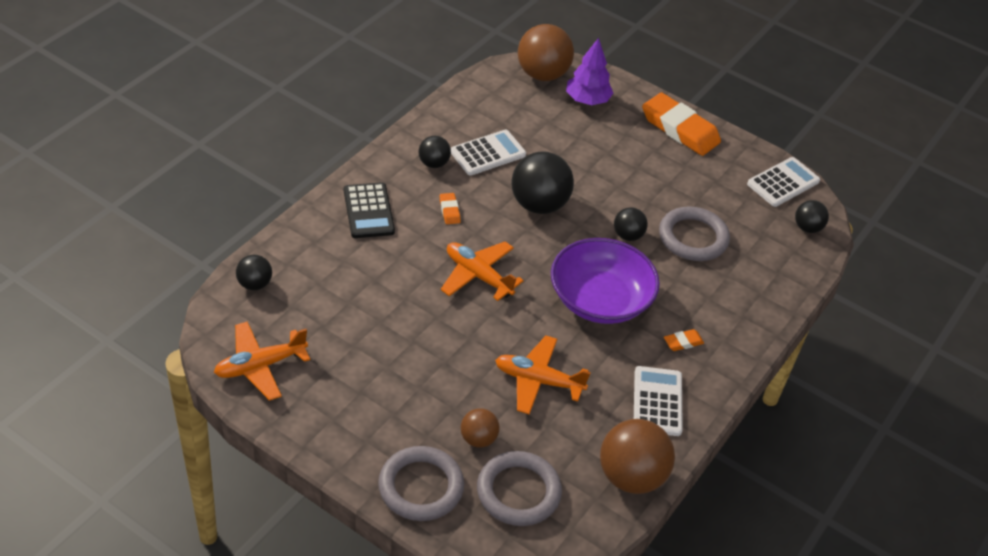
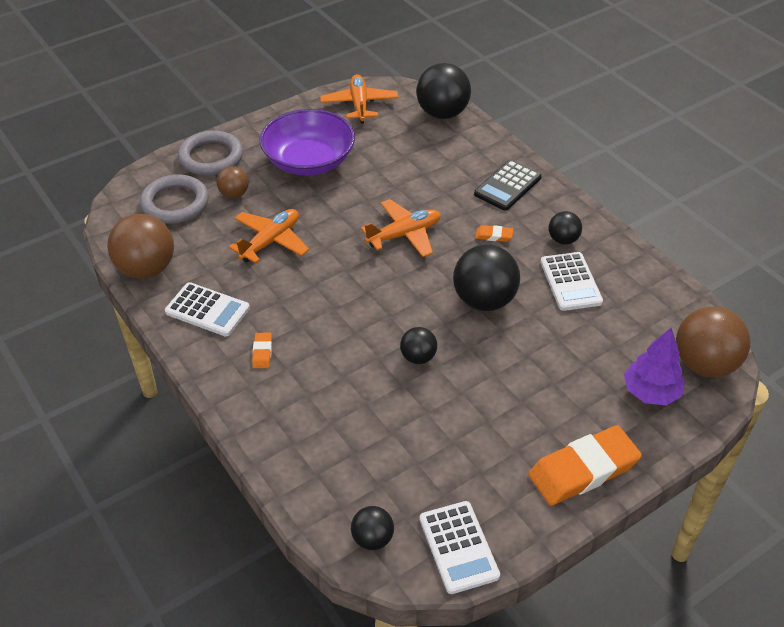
camera: 115 degrees right, 0 degrees up
black ball [236,255,272,290] -> black ball [416,63,471,119], size x1.87
black calculator [344,182,395,238] -> black calculator turned 60 degrees counterclockwise [474,160,542,211]
purple bowl [551,238,660,324] -> purple bowl moved to [260,109,355,176]
grey ring [659,206,730,261] -> none

